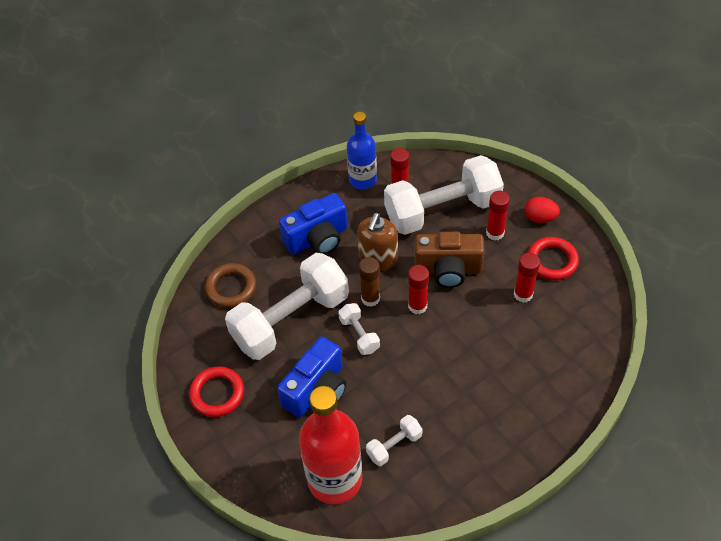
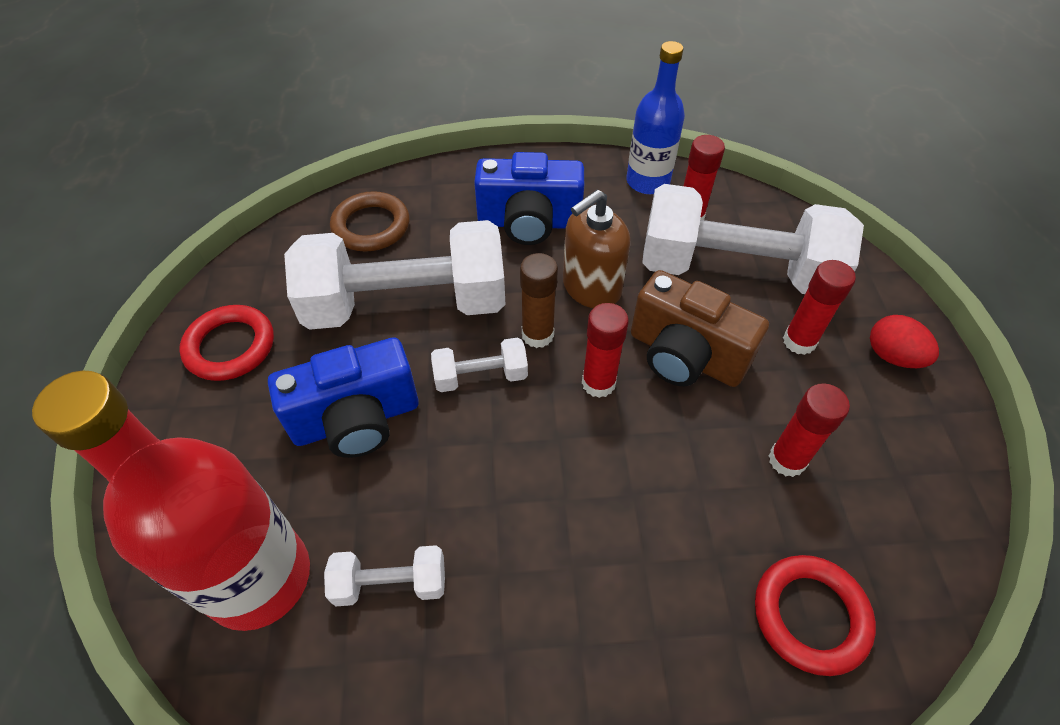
camera: 30 degrees right, 0 degrees up
white dumbbell [338,303,380,355] -> white dumbbell turned 75 degrees clockwise [431,337,528,392]
red ring [528,237,579,280] -> red ring moved to [755,555,876,676]

